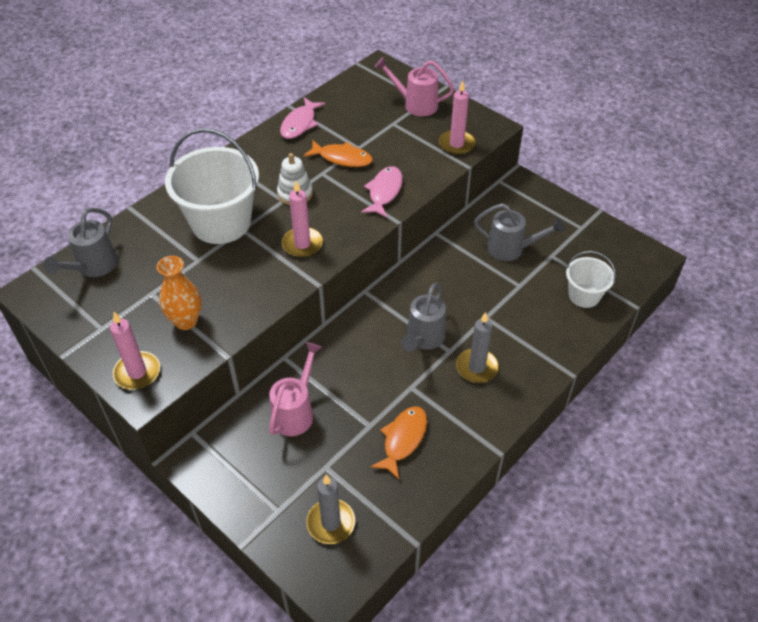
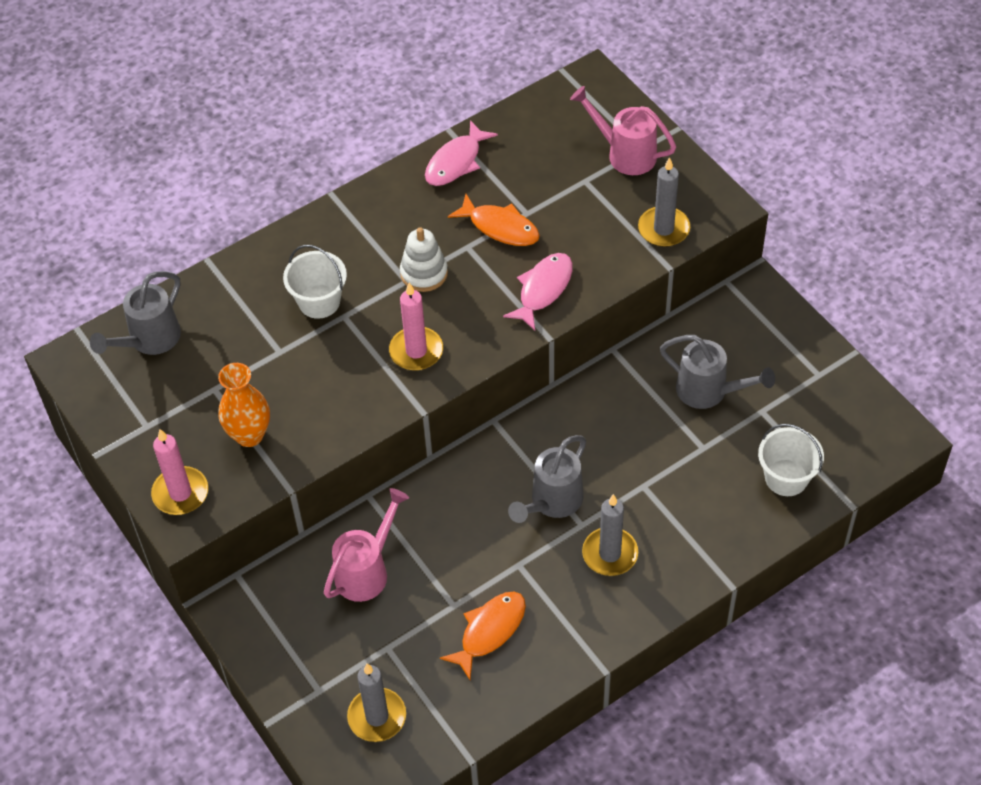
camera: 15 degrees right, 5 degrees up
white bucket [165,128,259,244] -> white bucket [283,245,347,319], size x0.53
pink candle [439,80,476,155] -> grey candle [638,157,690,247]

